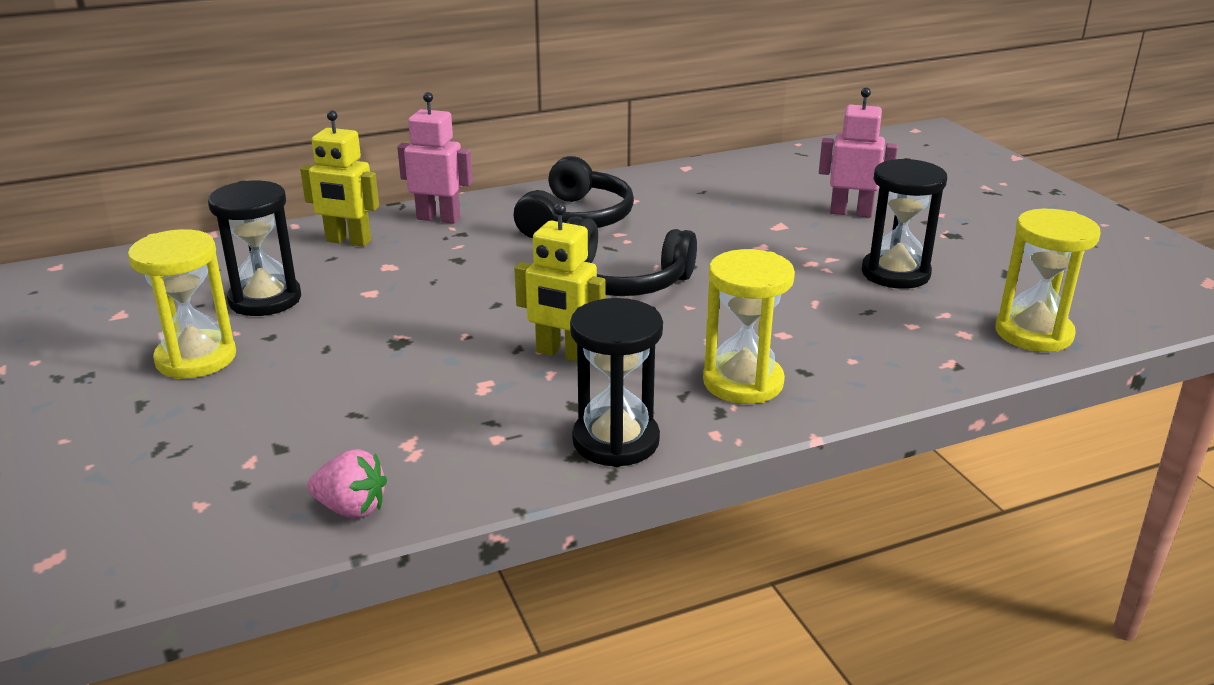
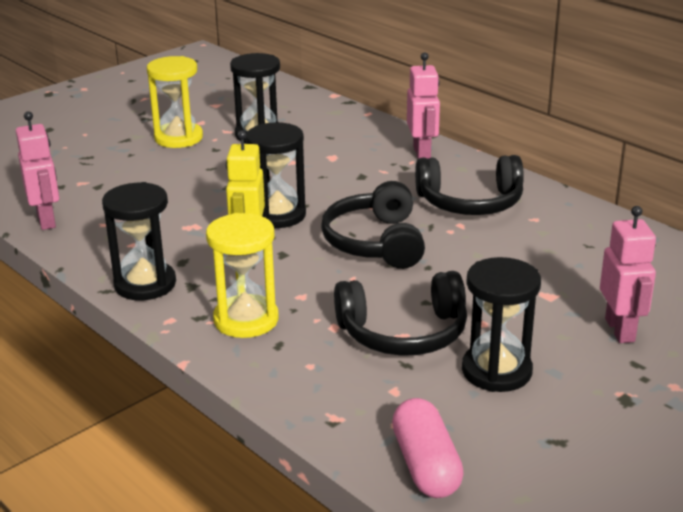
camera: 70 degrees right, 0 degrees up
yellow robot [300,110,379,247] -> none
pink strawberry [307,449,387,519] -> pink robot [16,111,59,230]
yellow hourglass [995,209,1101,352] -> pink capsule [392,398,464,498]
none -> black hourglass [246,122,306,228]
none -> black headphones [334,271,467,356]

